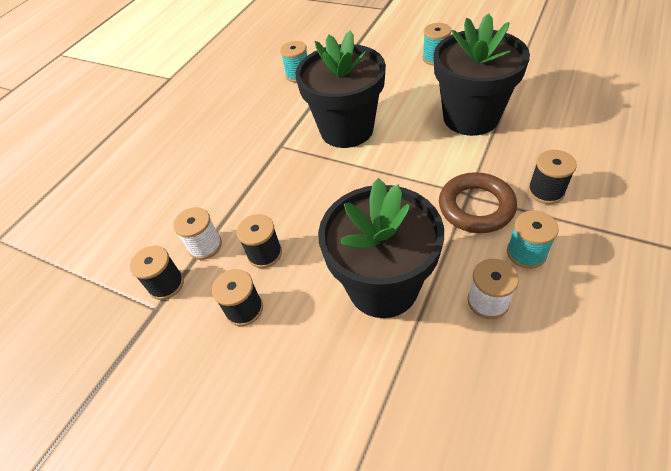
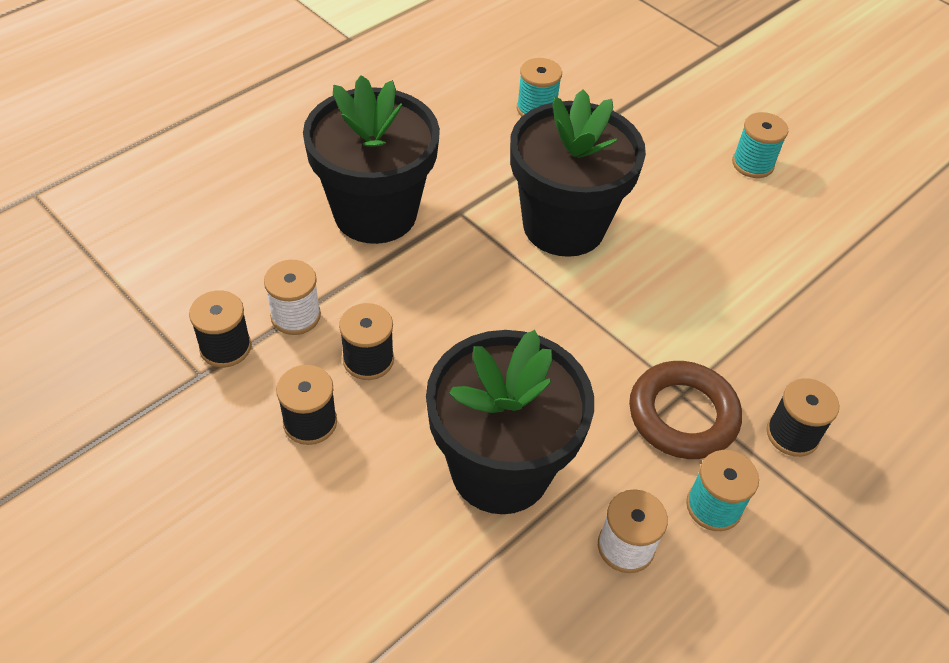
camera: 10 degrees right, 0 degrees up
black flower pot [434,13,530,136] -> black flower pot moved to [303,75,440,244]

